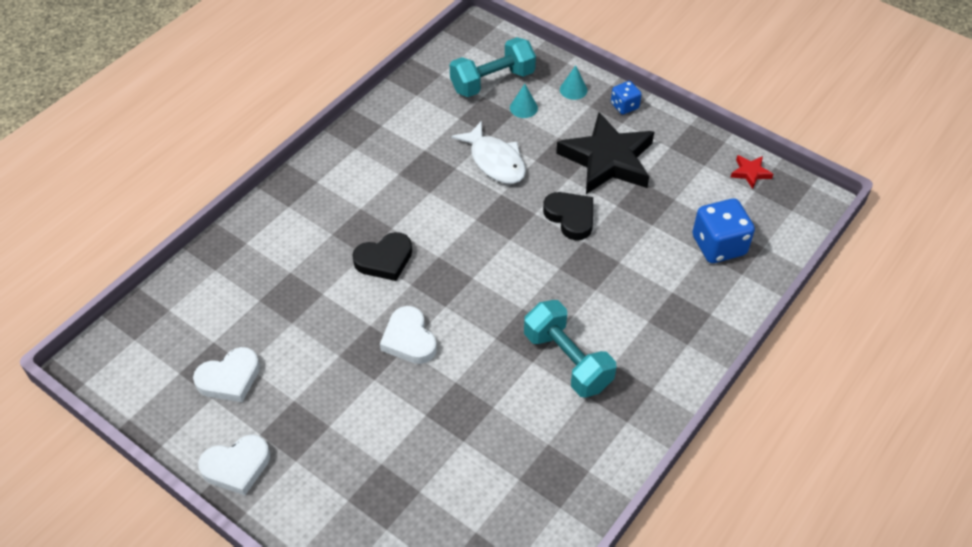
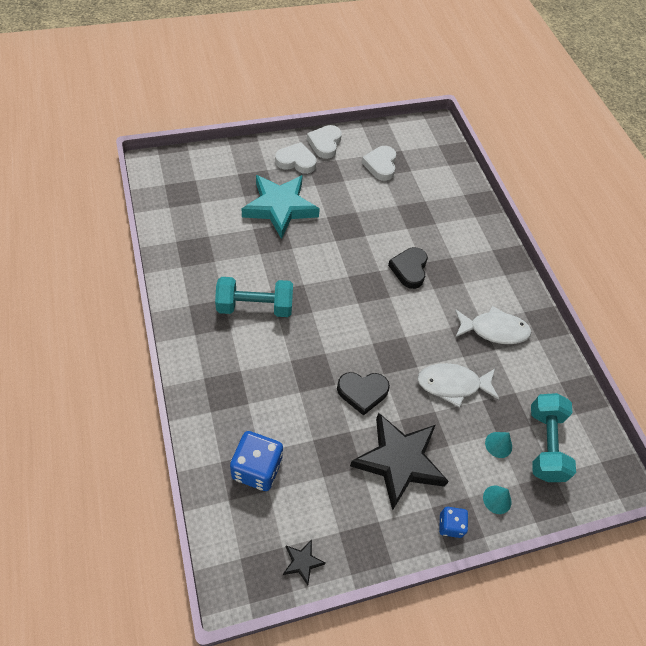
camera: 120 degrees right, 5 degrees up
white heart [380,306,437,364] -> white heart moved to [275,142,316,174]
red star [731,155,773,189] -> black star [283,539,326,585]
none -> turquoise star [242,175,320,239]
none -> white fish [455,306,531,344]

